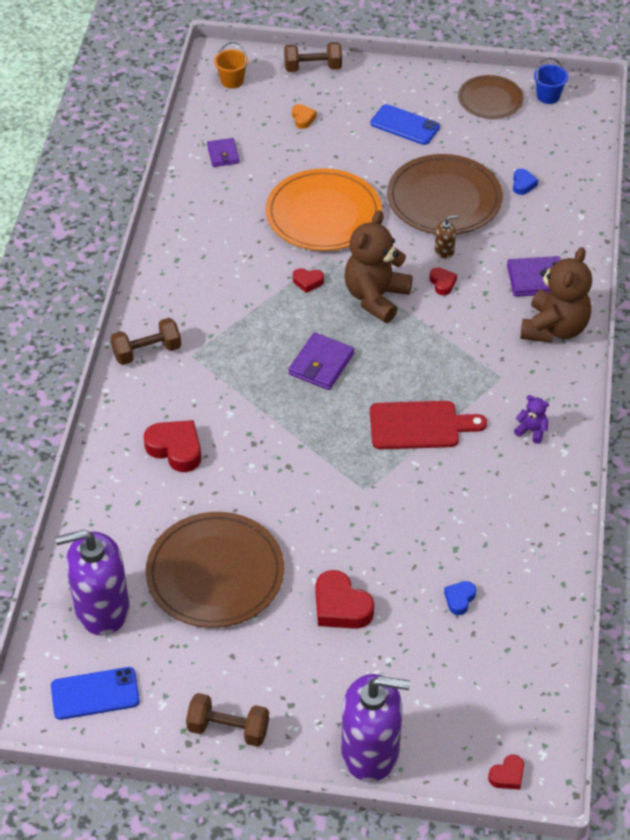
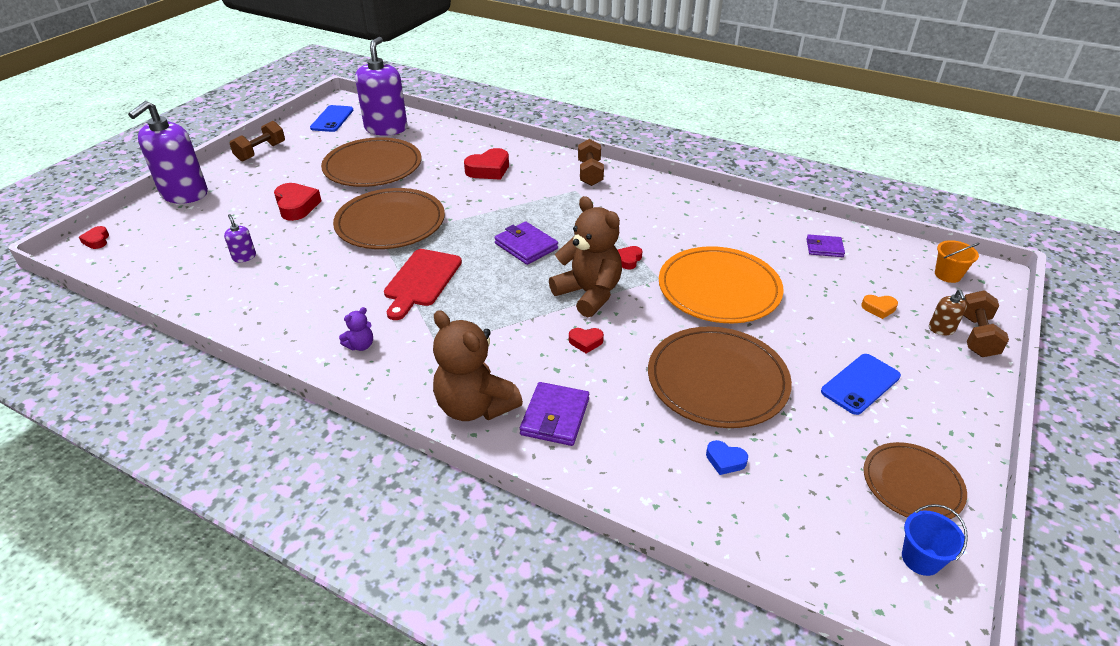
camera: 110 degrees right, 10 degrees down
red heart [316,570,374,629] -> red heart turned 90 degrees clockwise [274,183,321,221]
brown soap dispenser [435,215,458,259] -> brown soap dispenser moved to [929,290,967,335]
blue heart [444,581,476,615] -> purple soap dispenser [224,214,256,262]
none -> brown plate [333,188,445,249]

